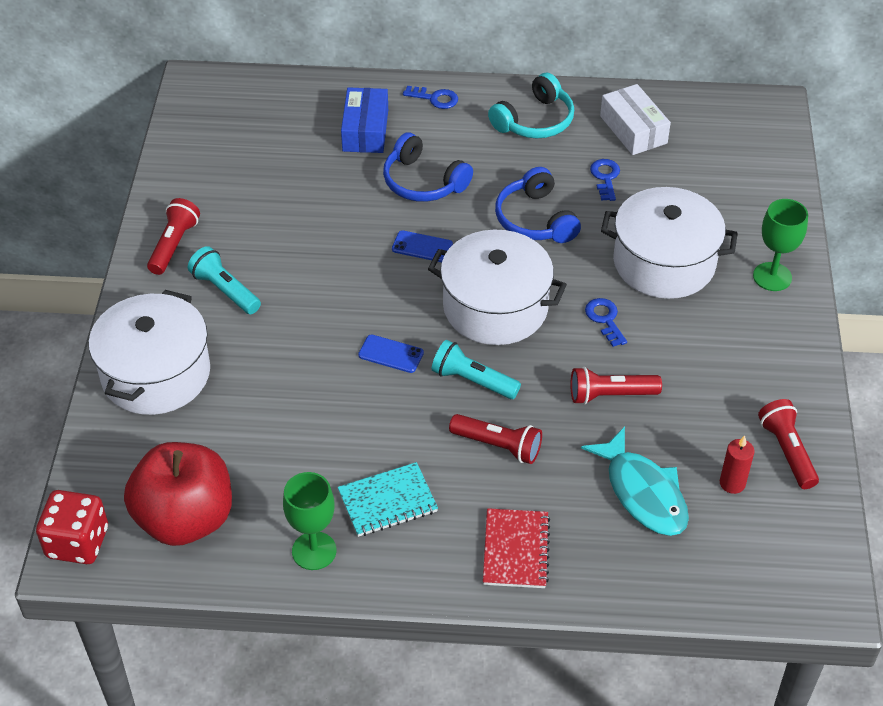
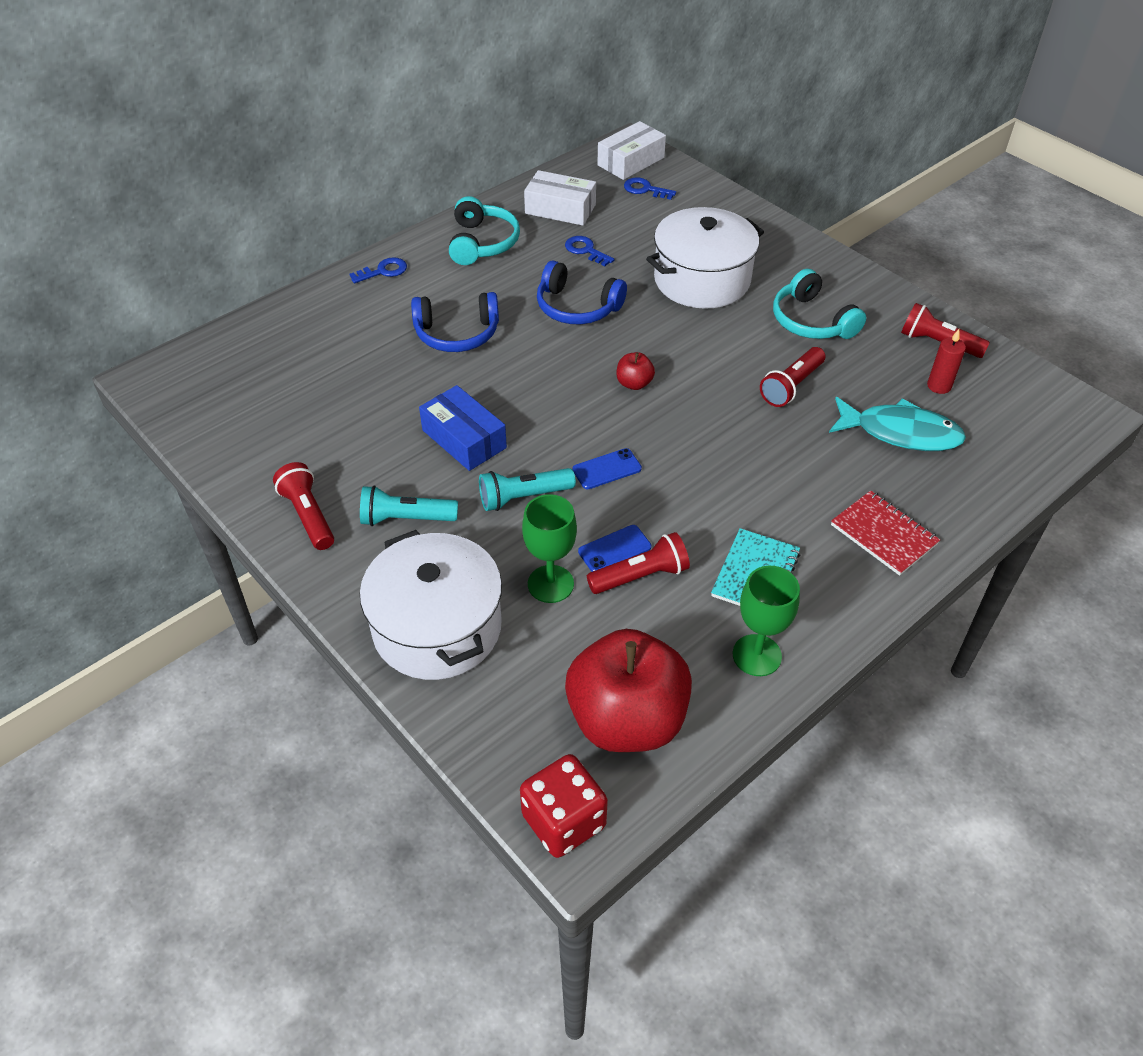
camera: 45 degrees left, 0 degrees up
blue box [341,87,388,153] -> blue box moved to [419,385,507,471]
blue phone [392,230,453,262] -> blue phone moved to [578,525,651,572]
white pot [428,230,567,345] -> red apple [616,352,655,390]
turquoise flashlight [432,340,521,399] -> turquoise flashlight moved to [479,468,576,511]
red flashlight [449,414,542,464] -> red flashlight moved to [587,532,690,594]
blue key [585,298,627,347] -> blue key moved to [624,178,676,200]
green goblet [753,199,808,291] -> green goblet moved to [522,494,577,603]
none -> white box [597,121,666,180]
none -> turquoise headphones [773,269,866,339]

